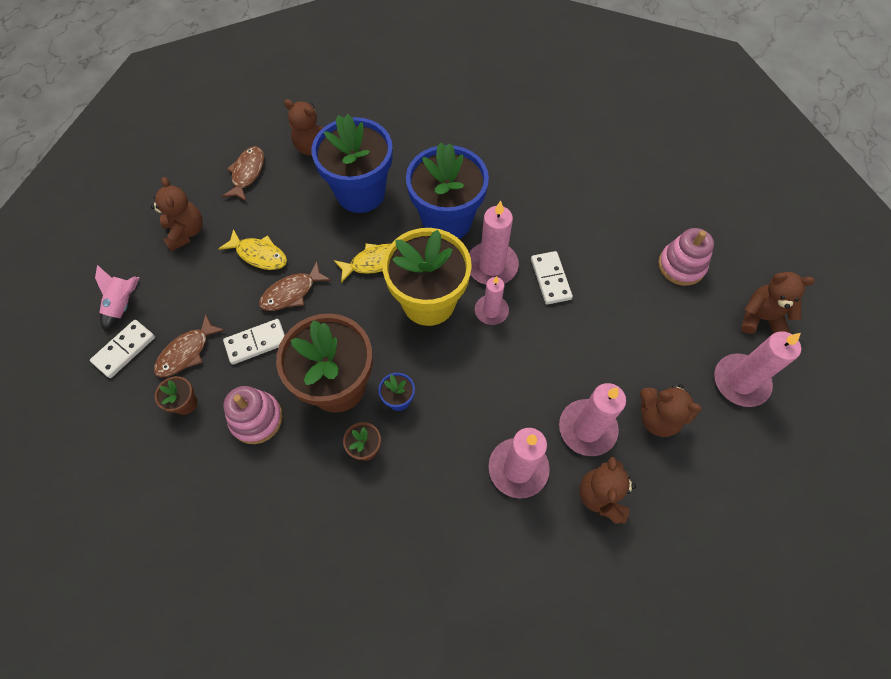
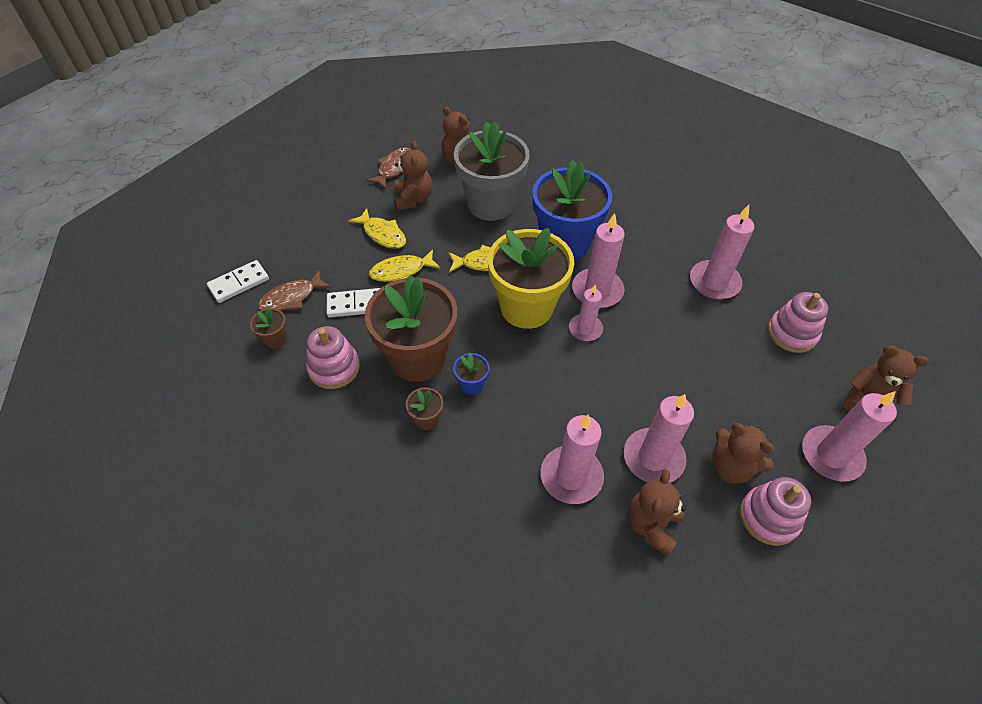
camera: 15 degrees right, 10 degrees down
pink rocket [95,265,140,332] -> none
brown teddy bear [151,177,203,251] -> brown teddy bear moved to [394,141,433,211]
brown fish [259,262,331,311] -> yellow fish [369,249,441,282]
blue flower pot [311,114,392,213] -> grey flower pot [454,121,530,221]
white domino [531,251,573,305] -> none
none -> pink candle [690,205,754,300]
none -> pink stacking toy [740,477,811,546]

